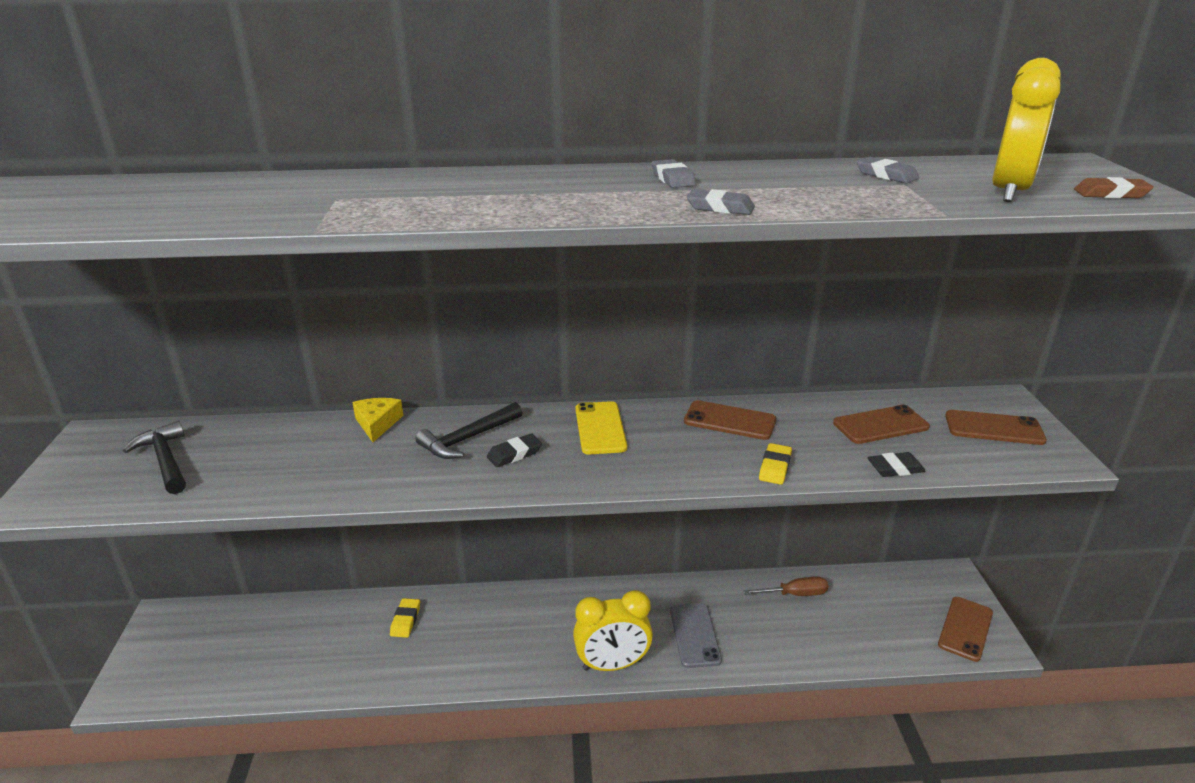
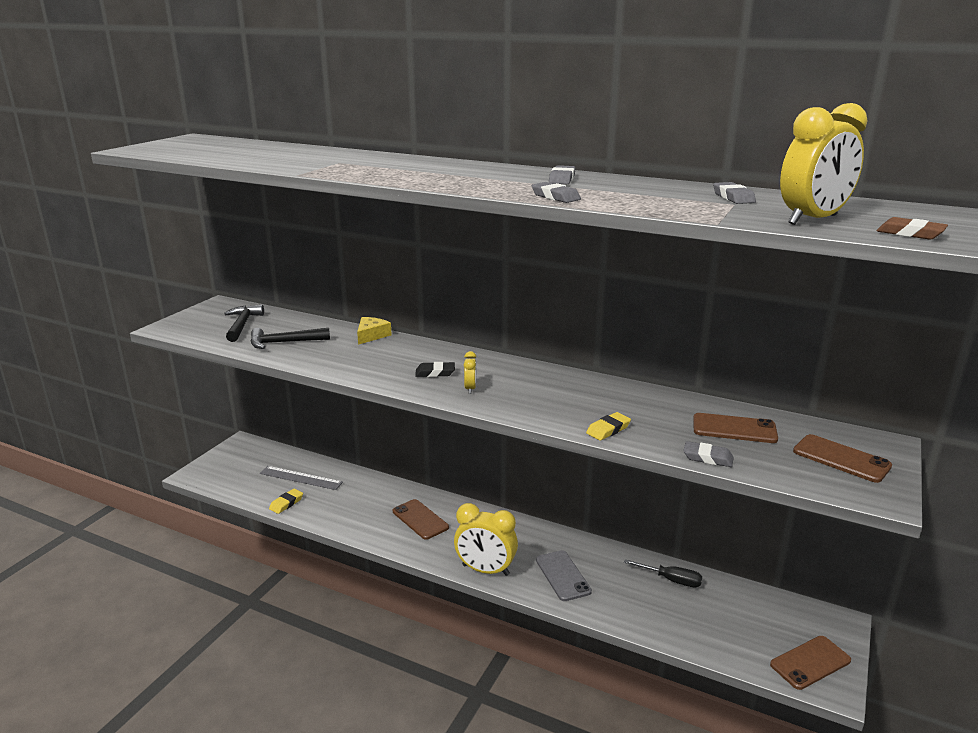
camera: 30 degrees right, 5 degrees down
yellow eraser [390,598,420,638] -> yellow eraser moved to [269,489,303,514]
black hammer [415,402,522,459] -> black hammer moved to [251,328,330,349]
yellow phone [575,401,627,455] -> none
grey phone [670,604,722,668] -> grey phone turned 45 degrees counterclockwise [536,550,592,601]
brown phone [684,400,776,440] -> brown phone moved to [393,499,449,540]
brown screwdriver [744,576,828,596] -> black screwdriver [624,559,702,587]
black eraser [867,452,926,477] -> grey eraser [683,441,734,467]
none -> grey ruler [260,466,343,490]
none -> yellow clock [464,351,476,394]

